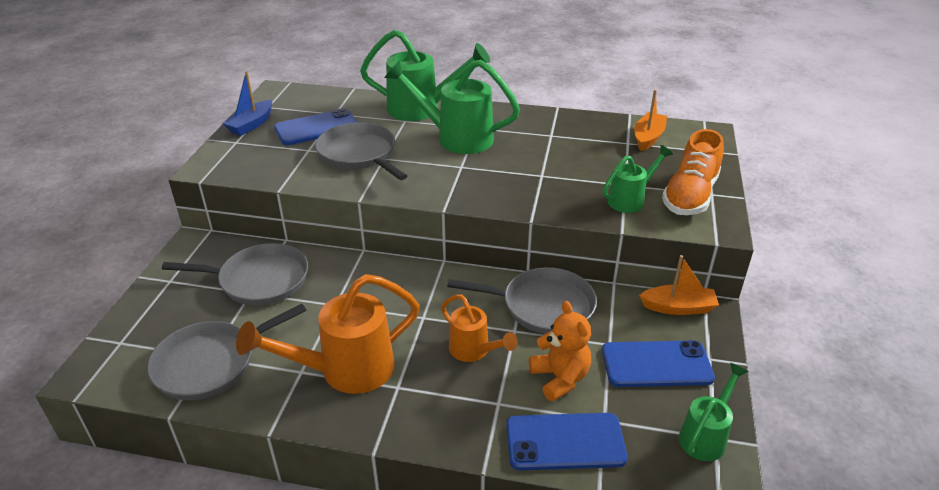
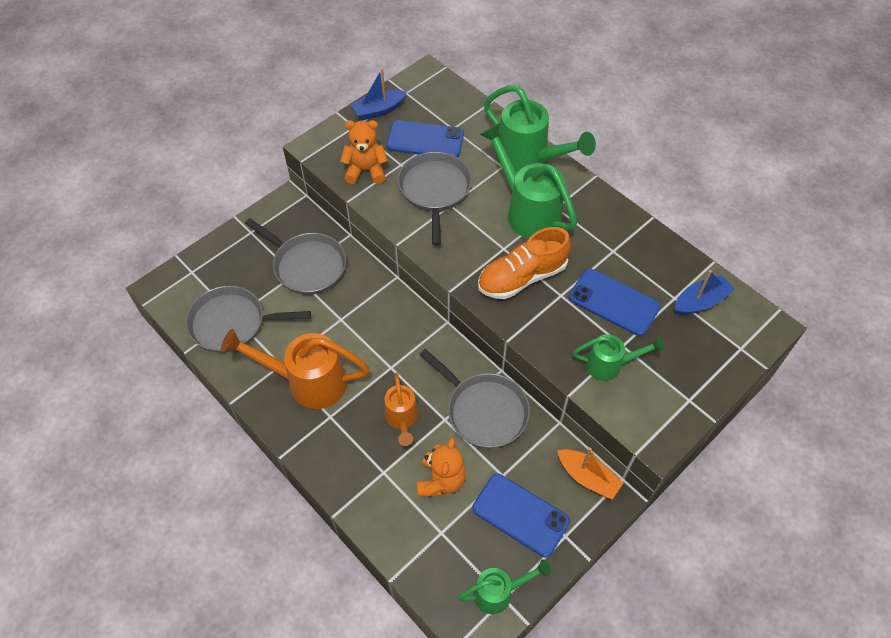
camera: 35 degrees right, 20 degrees up
blue phone [506,413,628,471] -> blue phone moved to [569,268,661,336]
orange boat [634,90,667,151] -> blue boat [674,270,735,315]
orange shoe [662,129,724,215] -> orange shoe moved to [478,227,571,299]
none -> orange teddy bear [340,120,388,184]

